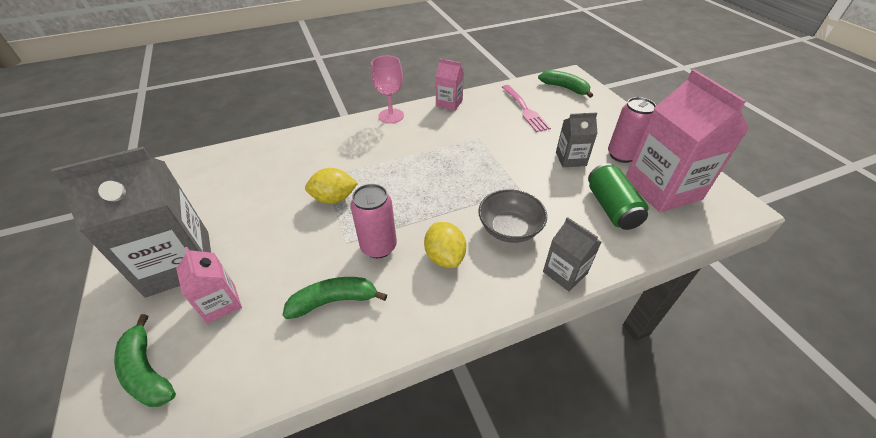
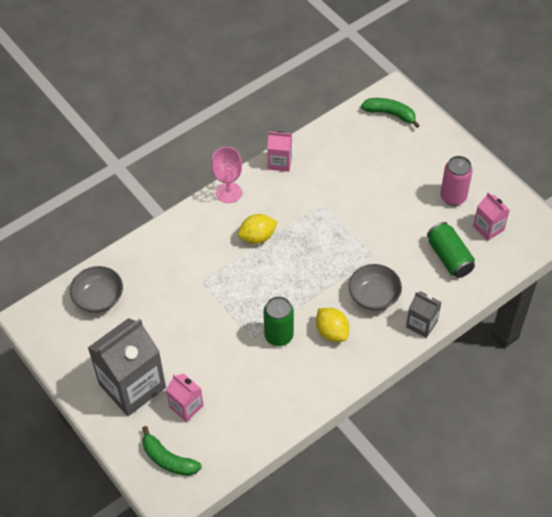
camera: 15 degrees left, 10 degrees up
green banana [283,277,387,319] -> none
yellow lemon [305,168,358,204] -> yellow lemon moved to [238,214,277,244]
pink can [350,184,397,258] -> green can [264,296,294,346]
pink fork [502,85,551,132] -> none
grey carton [556,112,598,167] -> none
pink carton [626,69,750,212] -> pink carton [473,192,510,241], size x0.50
none -> grey bowl [70,266,123,313]

